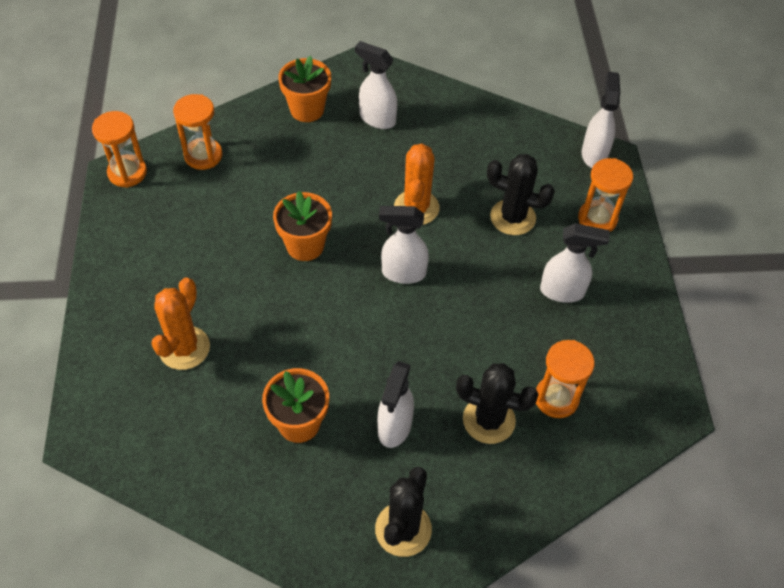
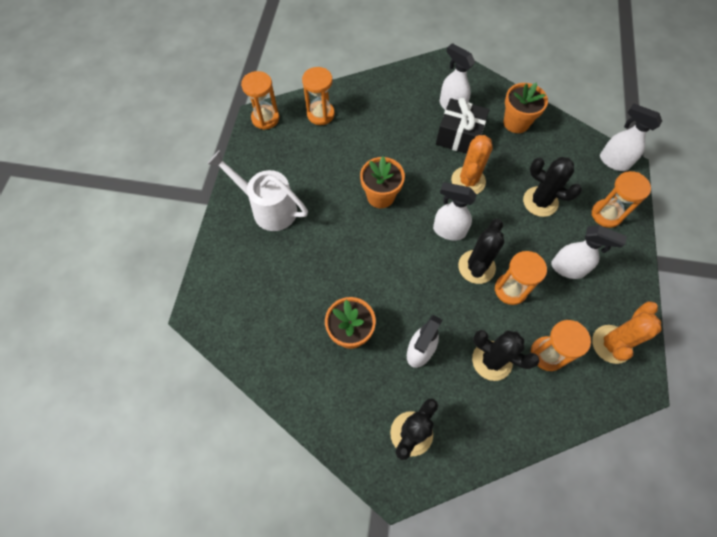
camera: 15 degrees right, 10 degrees up
orange cactus [151,277,210,370] -> orange cactus moved to [592,301,662,364]
orange flower pot [278,56,331,122] -> orange flower pot moved to [504,82,548,133]
white spray bottle [582,72,620,168] -> white spray bottle turned 75 degrees counterclockwise [600,103,662,171]
none -> white watering can [208,150,308,231]
none -> black gift [436,97,489,154]
none -> black cactus [458,219,504,284]
none -> orange hourglass [495,251,547,305]

